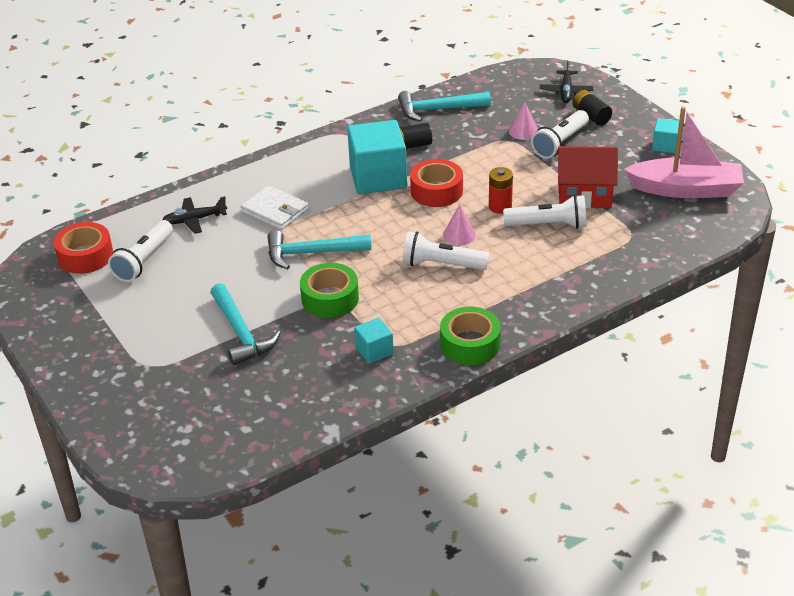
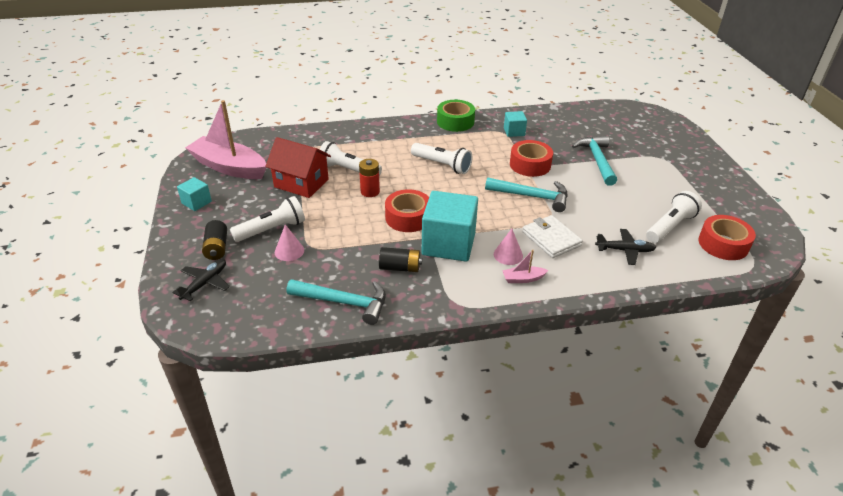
camera: 160 degrees left, 0 degrees up
green tape [300,263,359,318] -> red tape [510,140,553,177]
pink cone [443,204,476,245] -> pink cone moved to [494,229,523,265]
none -> pink boat [502,250,548,283]

